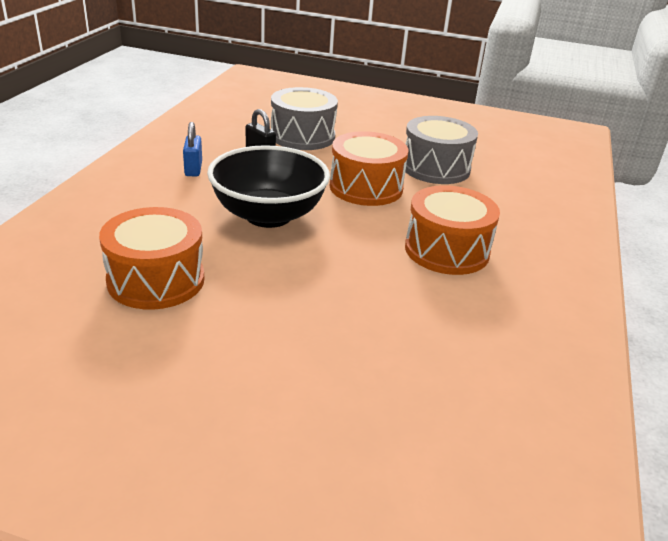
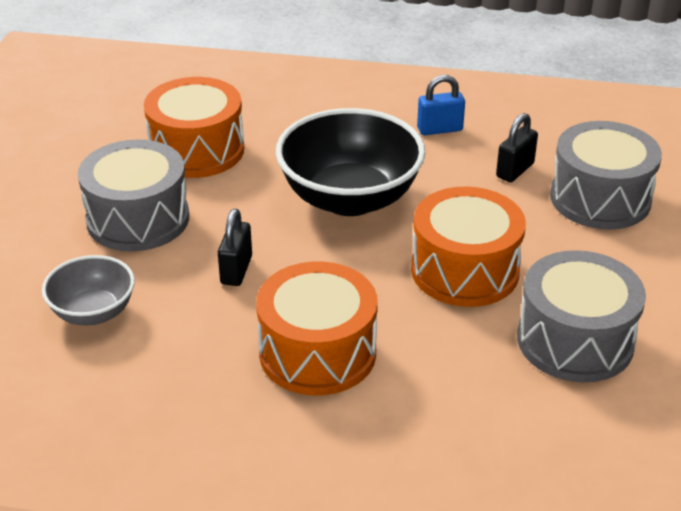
camera: 85 degrees right, 5 degrees up
none -> grey bowl [42,255,135,326]
none -> grey drum [78,139,189,251]
none -> black padlock [218,209,252,286]

